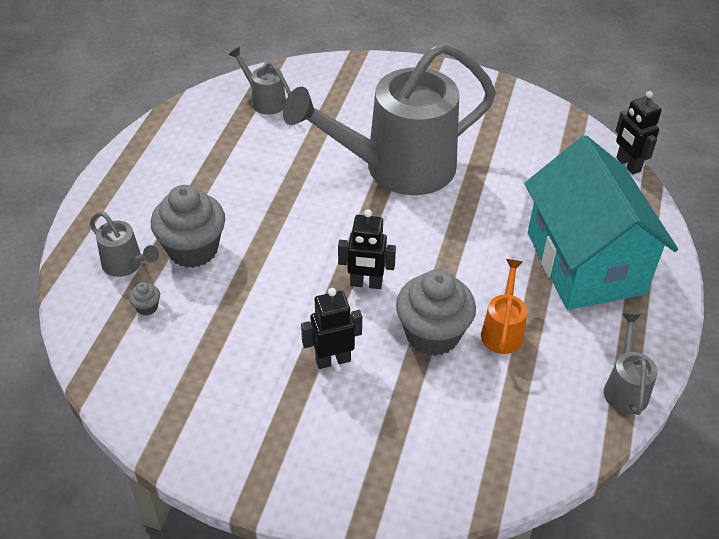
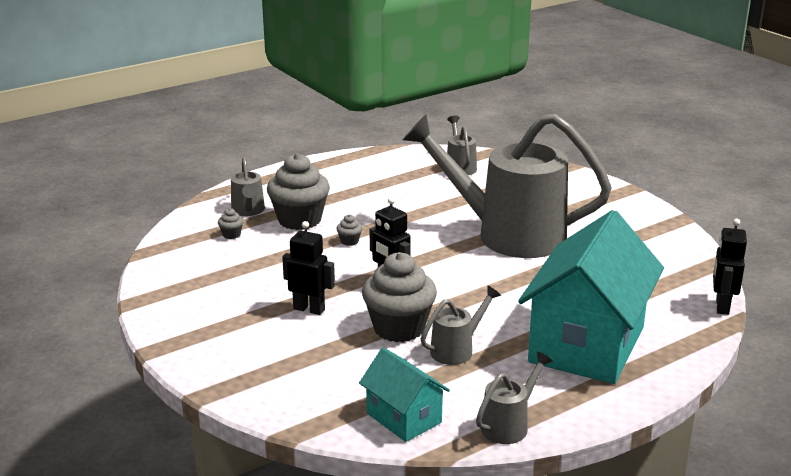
camera: 40 degrees right, 20 degrees down
orange watering can [481,259,527,354] -> grey watering can [421,286,501,365]
none -> grey cupcake [337,215,362,246]
none -> turquoise house [359,347,450,442]

